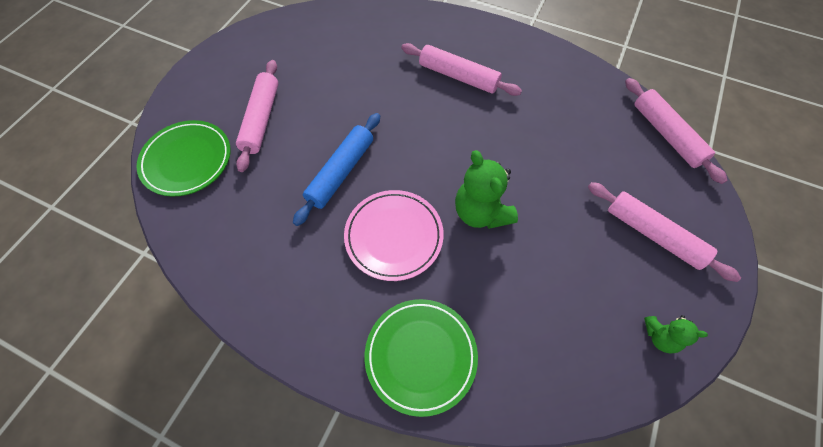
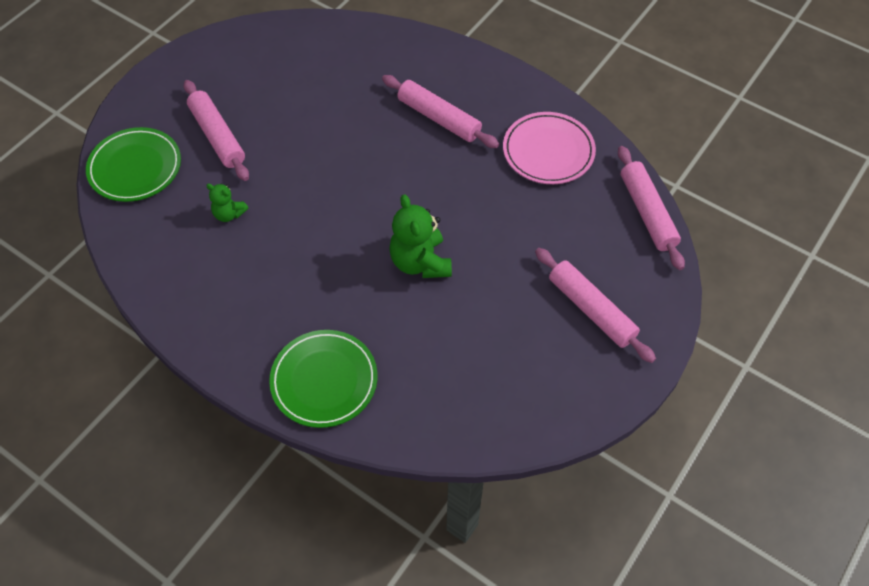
camera: 10 degrees right, 5 degrees down
pink rolling pin [236,60,279,172] -> pink rolling pin turned 45 degrees counterclockwise [184,80,249,181]
blue rolling pin [293,113,380,226] -> none
pink plate [344,190,444,281] -> pink plate moved to [503,112,596,184]
green teddy bear [644,315,708,353] -> green teddy bear moved to [206,184,248,222]

